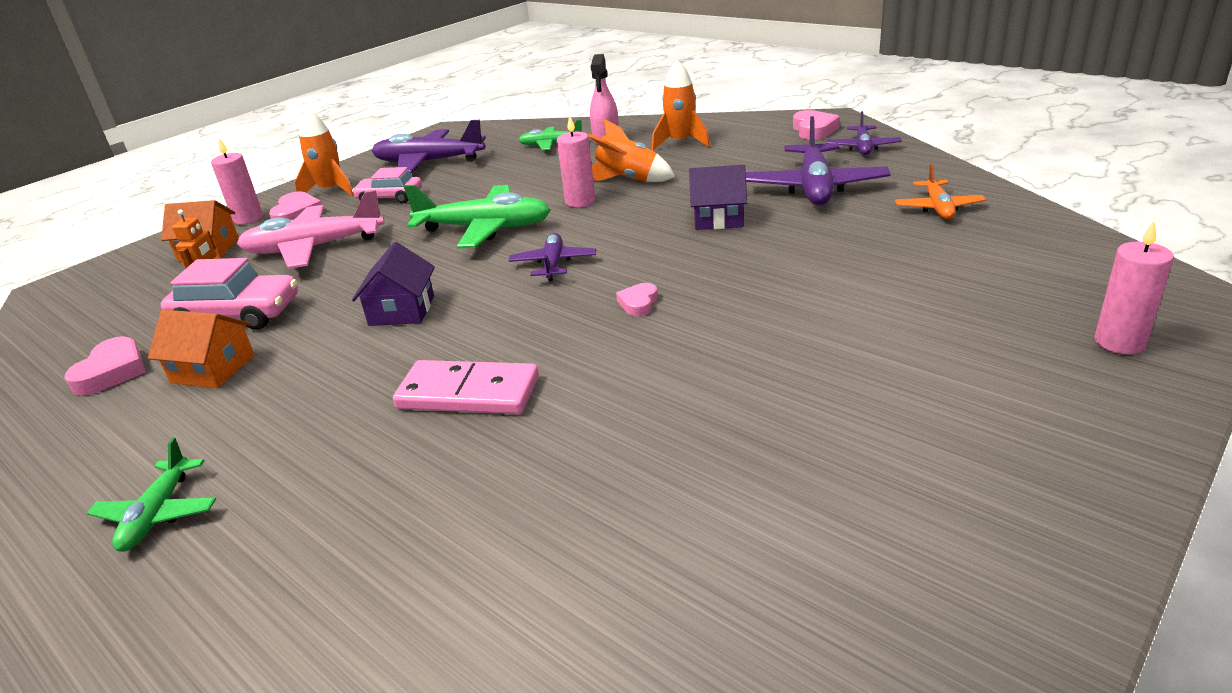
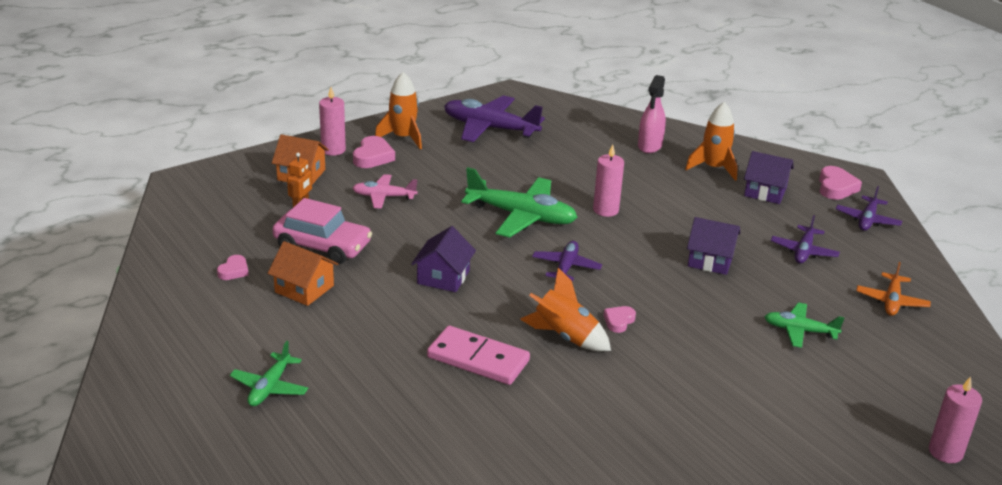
camera: 10 degrees right, 0 degrees up
pink heart [64,336,146,396] -> pink heart [217,255,249,280], size x0.63
pink plane [237,190,385,269] -> pink plane [352,174,418,209], size x0.56
pink car [352,167,422,203] -> none
green plane [518,120,582,150] -> green plane moved to [764,302,845,348]
orange rocket [588,119,675,182] -> orange rocket moved to [520,268,611,352]
purple plane [746,116,890,205] -> purple plane [771,215,840,264], size x0.56
none -> purple house [744,151,794,204]

